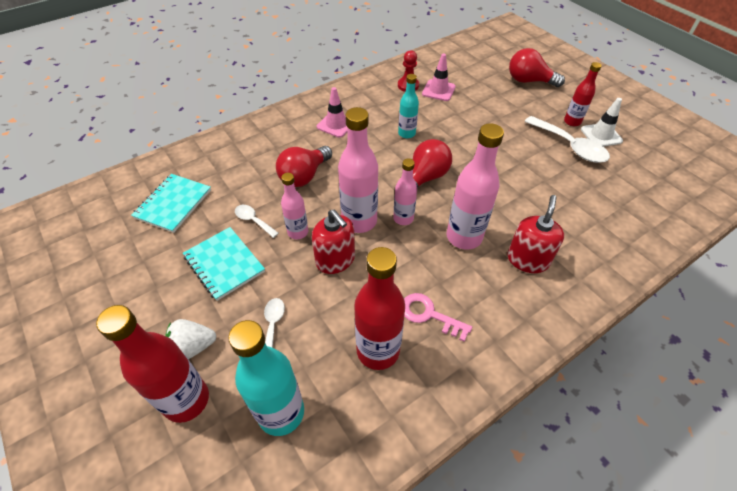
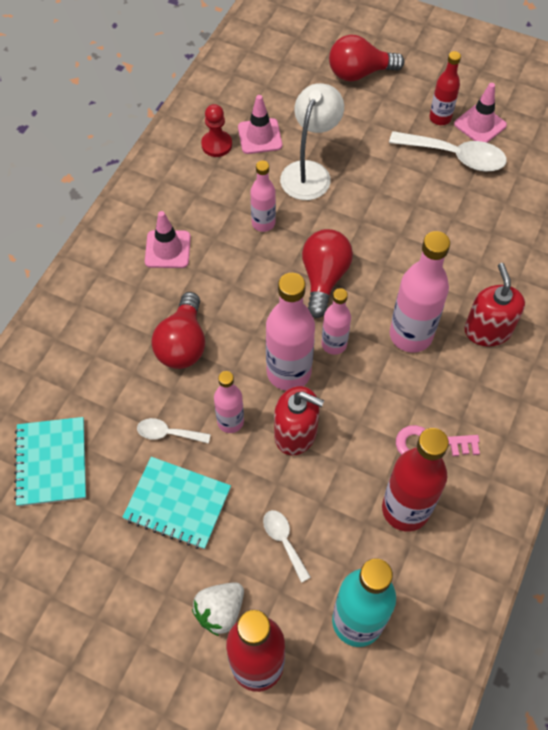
camera: 30 degrees left, 10 degrees up
turquoise bottle [398,74,419,138] -> pink bottle [250,161,276,232]
white traffic cone [581,98,623,147] -> pink traffic cone [454,83,507,143]
none -> white lamp [280,83,344,200]

